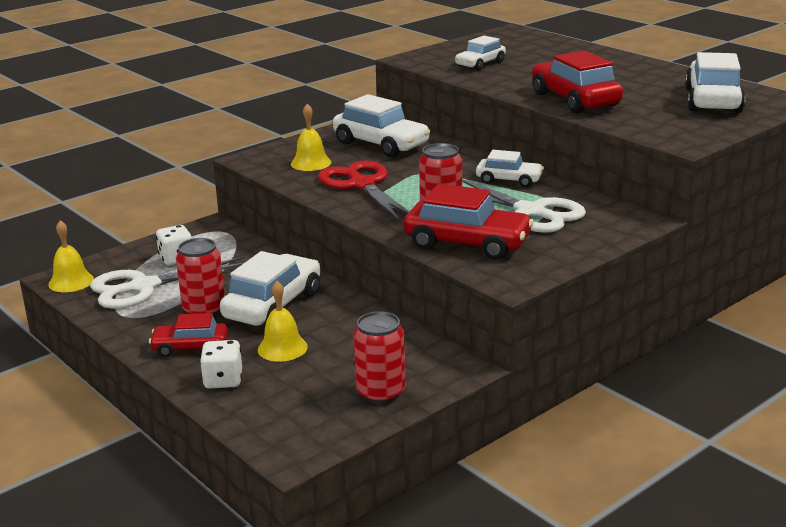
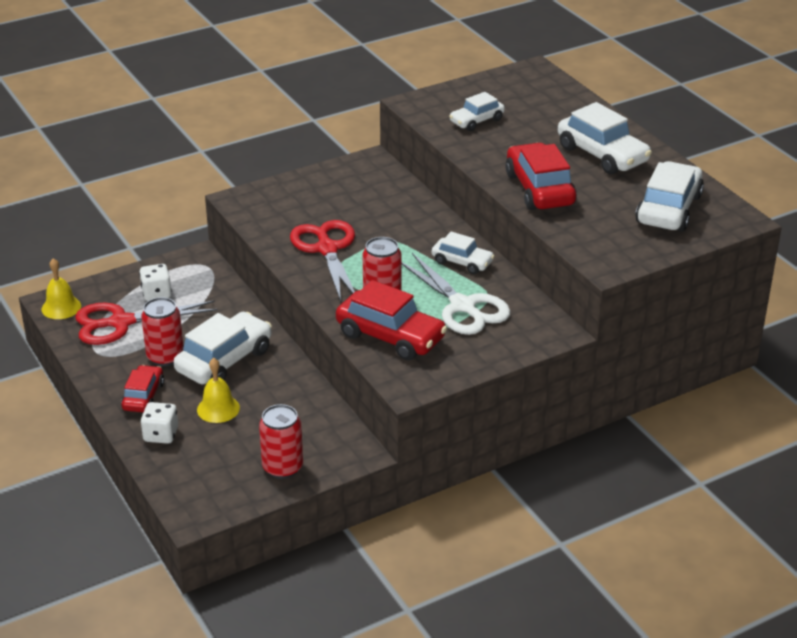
camera: 10 degrees right, 10 degrees up
white scissors [90,256,244,309] -> red scissors [75,300,218,345]
red car [149,313,228,357] -> red car turned 90 degrees clockwise [121,365,164,412]
yellow bell [291,104,331,171] -> none
white car [333,94,430,157] -> white car moved to [558,102,652,175]

